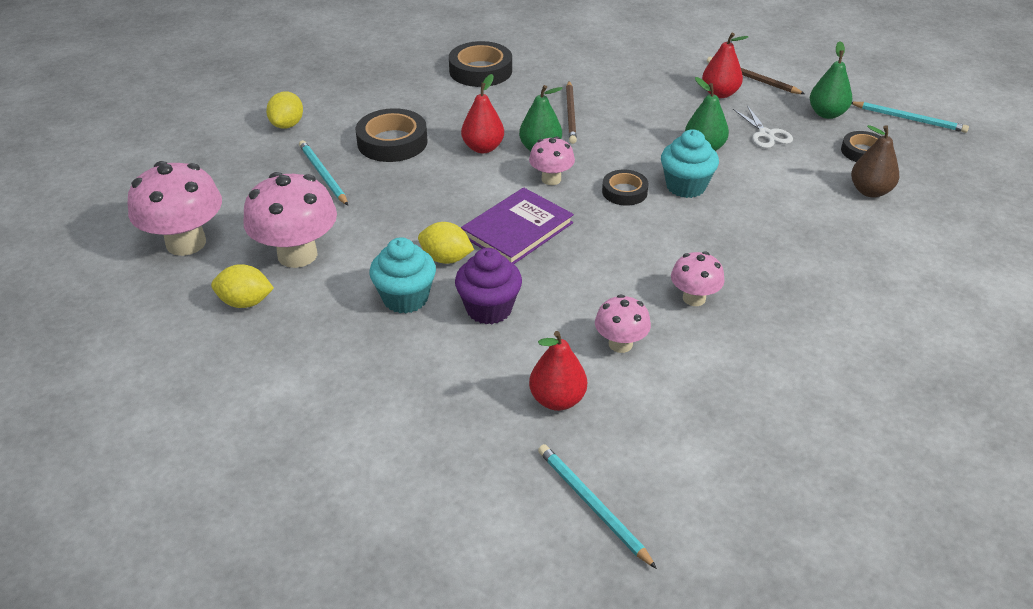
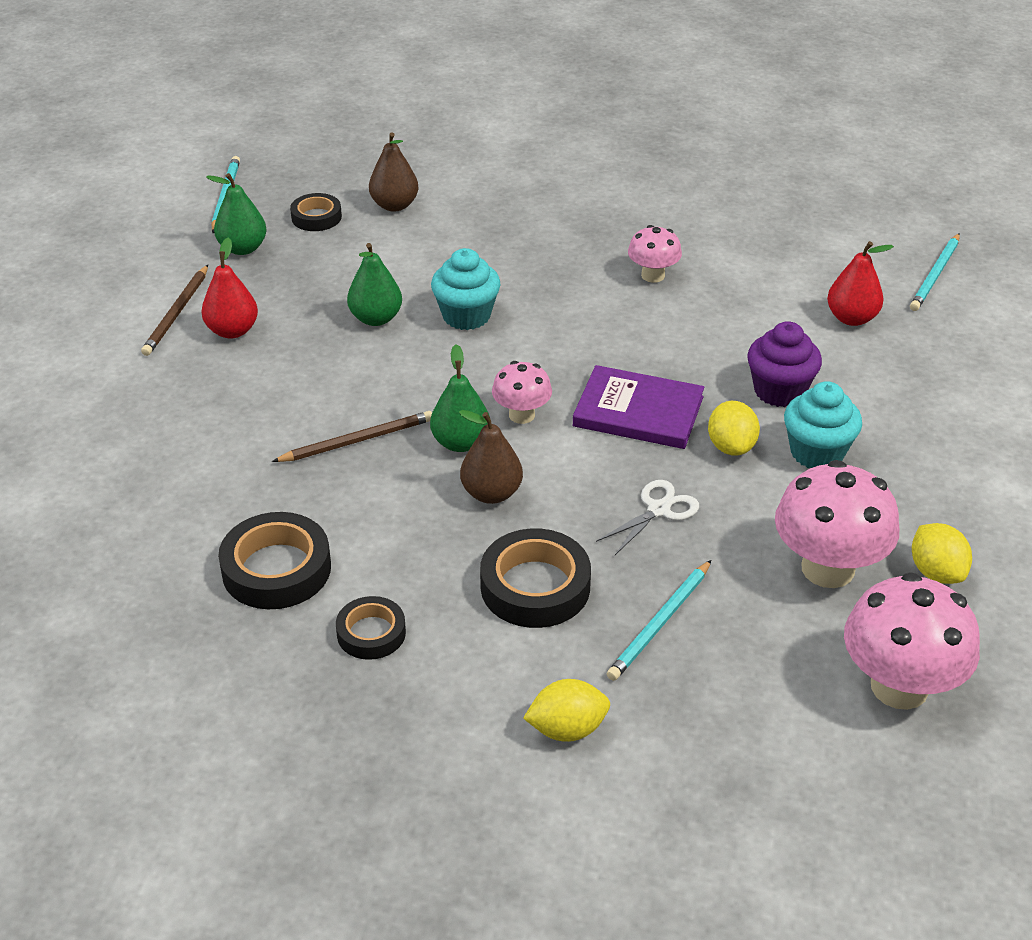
camera: 115 degrees left, 0 degrees up
red pear [461,74,504,153] -> brown pear [459,410,523,504]
pink mushroom [595,294,651,353] -> none
black tape [602,170,649,206] -> black tape moved to [336,596,406,660]
white scissors [733,105,793,148] -> white scissors moved to [596,480,699,555]

